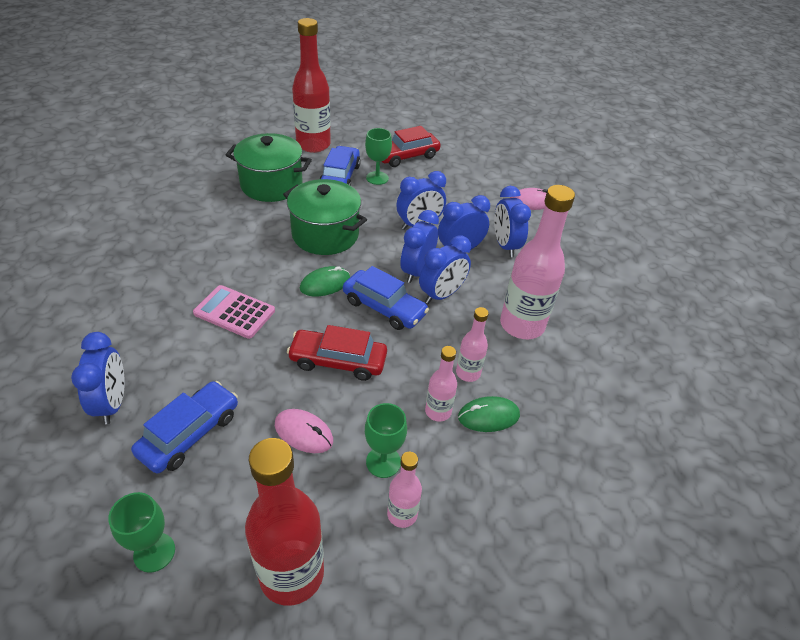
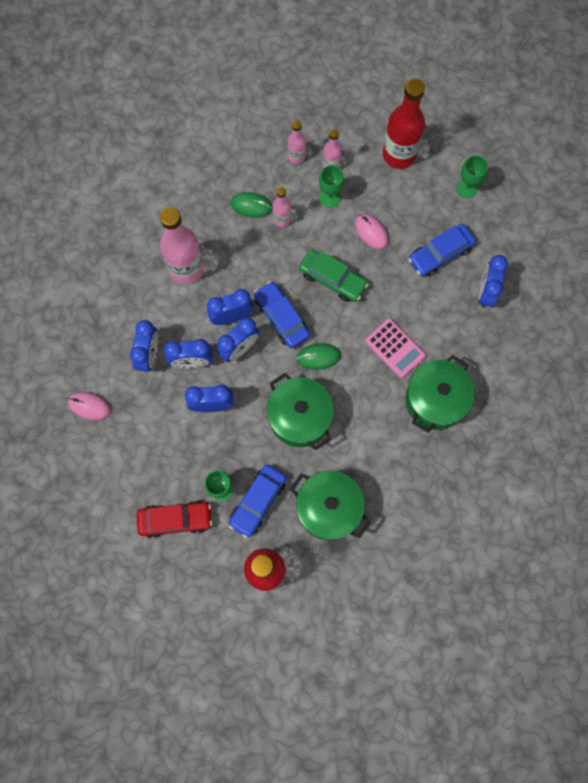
camera: 155 degrees left, 30 degrees up
red car [287,325,387,381] -> green car [299,249,369,302]
pink bottle [456,307,489,382] -> pink bottle moved to [287,120,306,164]
none -> green pot [406,355,475,433]

